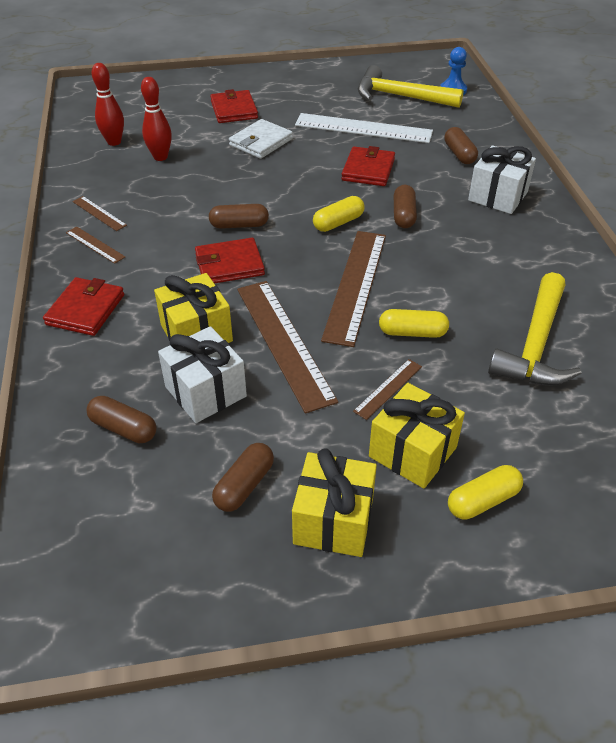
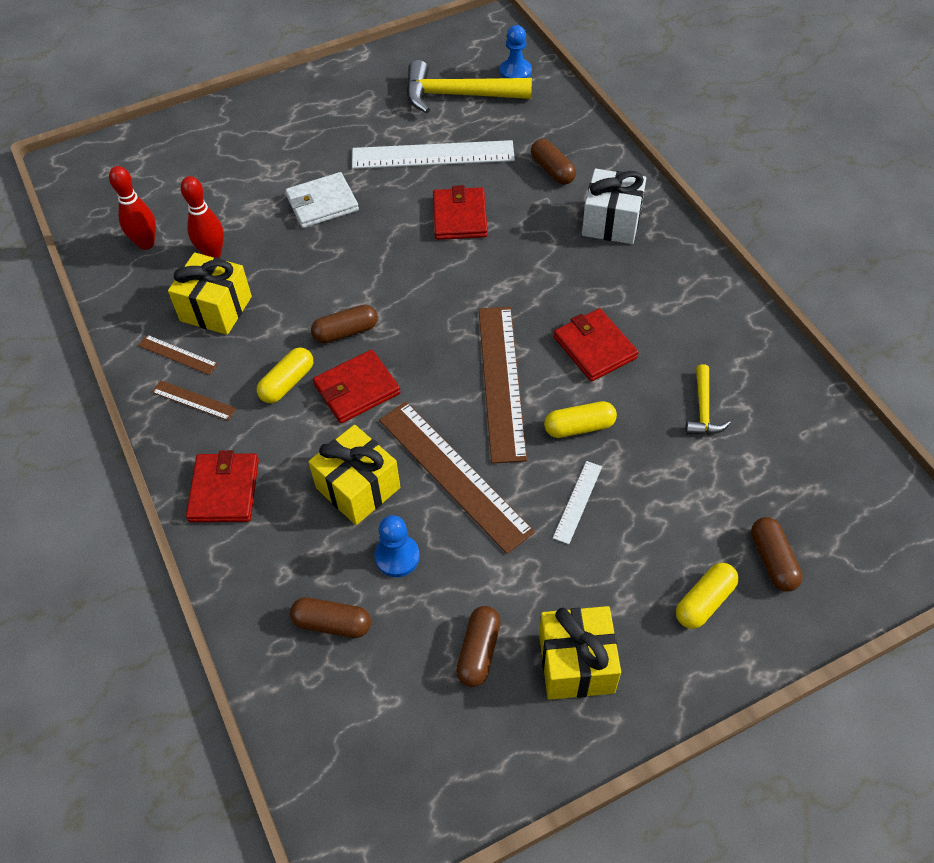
camera: 15 degrees left, 10 degrees up
white gift [158,326,247,423] -> blue pawn [375,515,420,577]
red wallet [210,89,258,123] -> red wallet moved to [554,308,638,382]
white wallet [229,119,293,159] -> white wallet turned 45 degrees clockwise [285,172,359,228]
yellow capsule [313,196,365,232] -> yellow capsule moved to [257,347,313,403]
brown ruler [353,359,422,420] -> white ruler [553,461,602,544]
yellow gift [369,383,465,489] -> yellow gift moved to [168,252,252,335]
brown capsule [394,185,417,228] -> brown capsule moved to [751,517,803,592]
yellow hammer [488,272,582,386] -> yellow hammer [685,364,731,434], size x0.51

